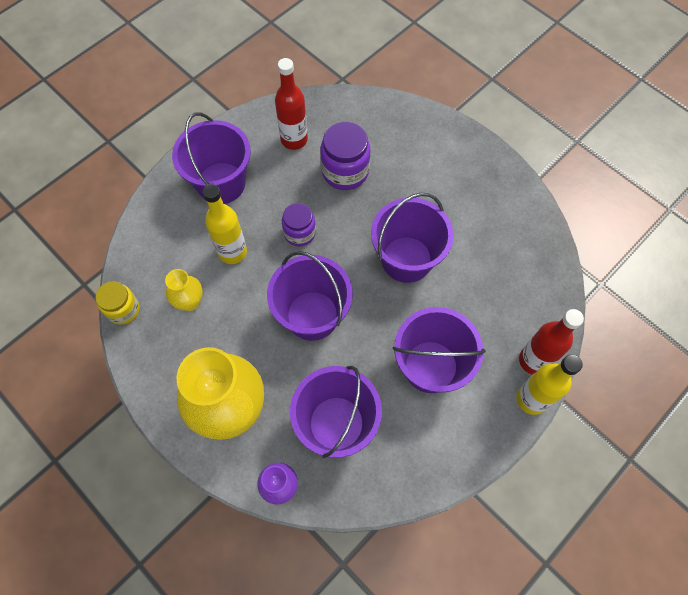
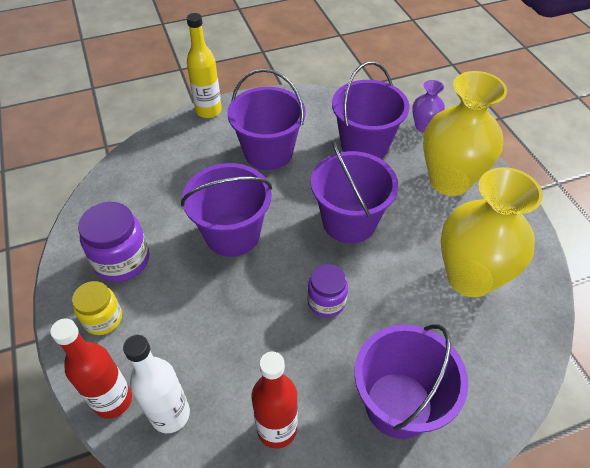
camera: 155 degrees left, 15 degrees down
yellow jar [95,281,140,325] -> yellow jar moved to [72,281,122,335]
yellow vase [165,269,203,311] -> yellow vase [441,167,543,297], size x2.13
yellow bottle [202,184,247,264] -> none
purple jar [320,122,370,190] -> purple jar moved to [78,202,149,282]
red bottle [519,309,584,375] -> red bottle moved to [50,318,132,419]
none -> white bottle [123,335,190,433]

